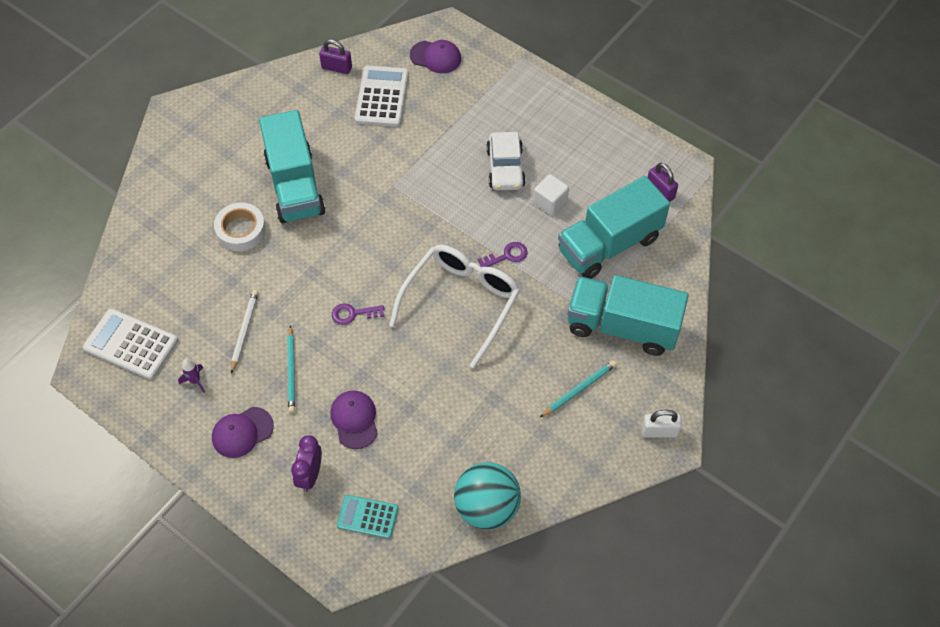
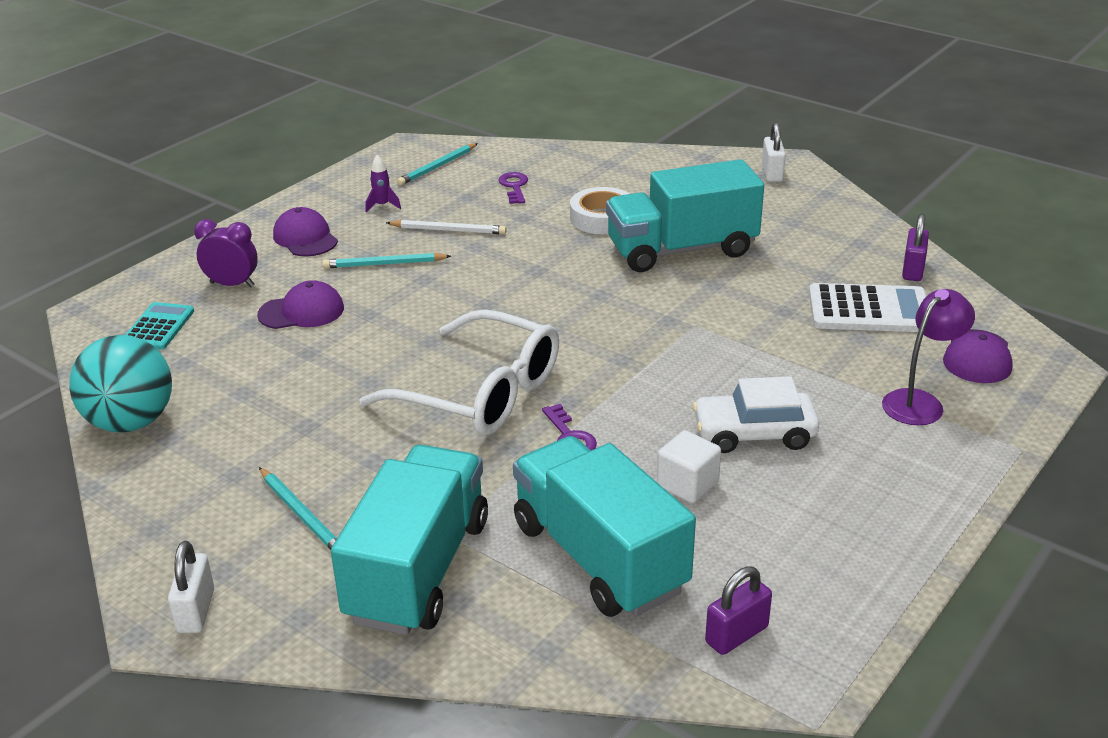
camera: 90 degrees right, 25 degrees down
white calculator [83,309,178,380] -> turquoise pencil [397,143,478,186]
purple key [332,303,384,325] -> purple key moved to [499,172,528,204]
none -> white padlock [762,122,786,182]
none -> purple lamp [882,289,975,425]

